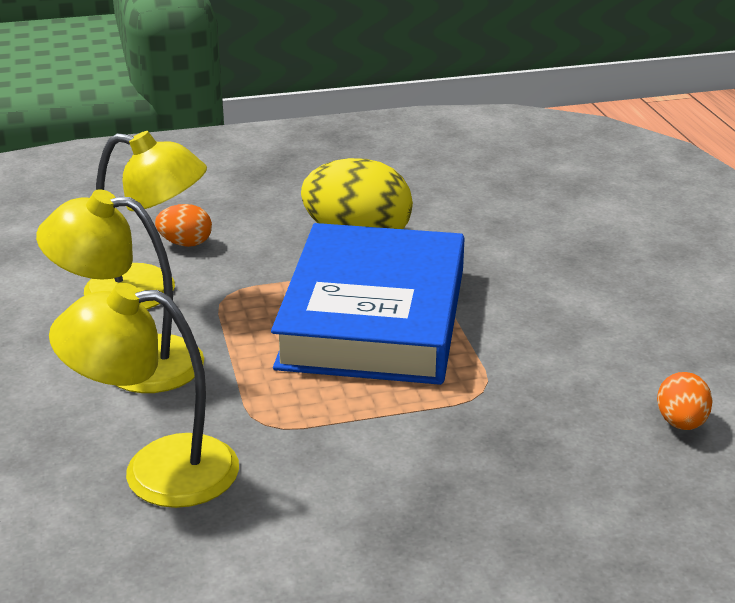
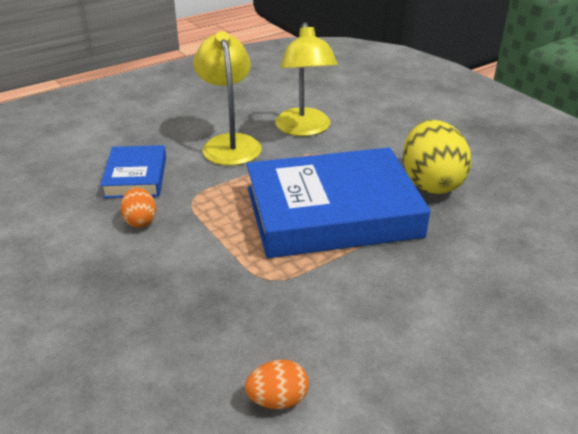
camera: 70 degrees right, 5 degrees up
yellow lamp [49,283,239,508] -> blue book [100,145,166,198]
orange egg [155,204,212,247] -> orange egg moved to [120,188,156,228]

